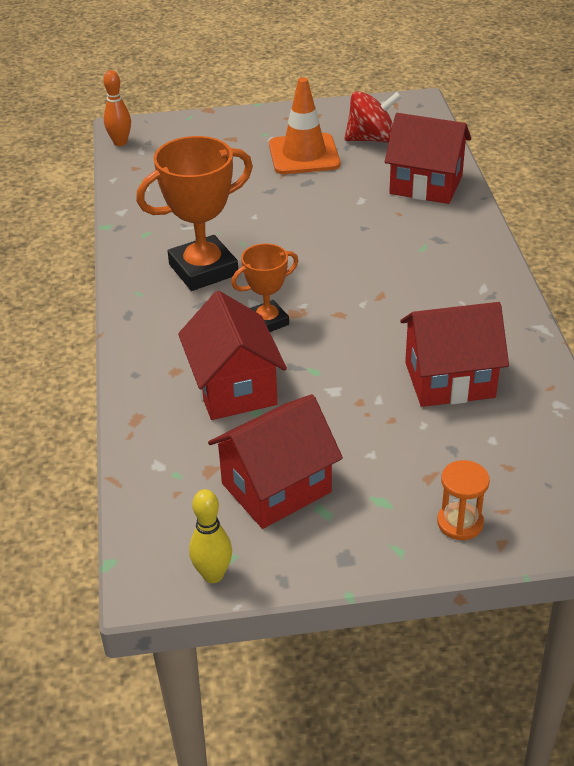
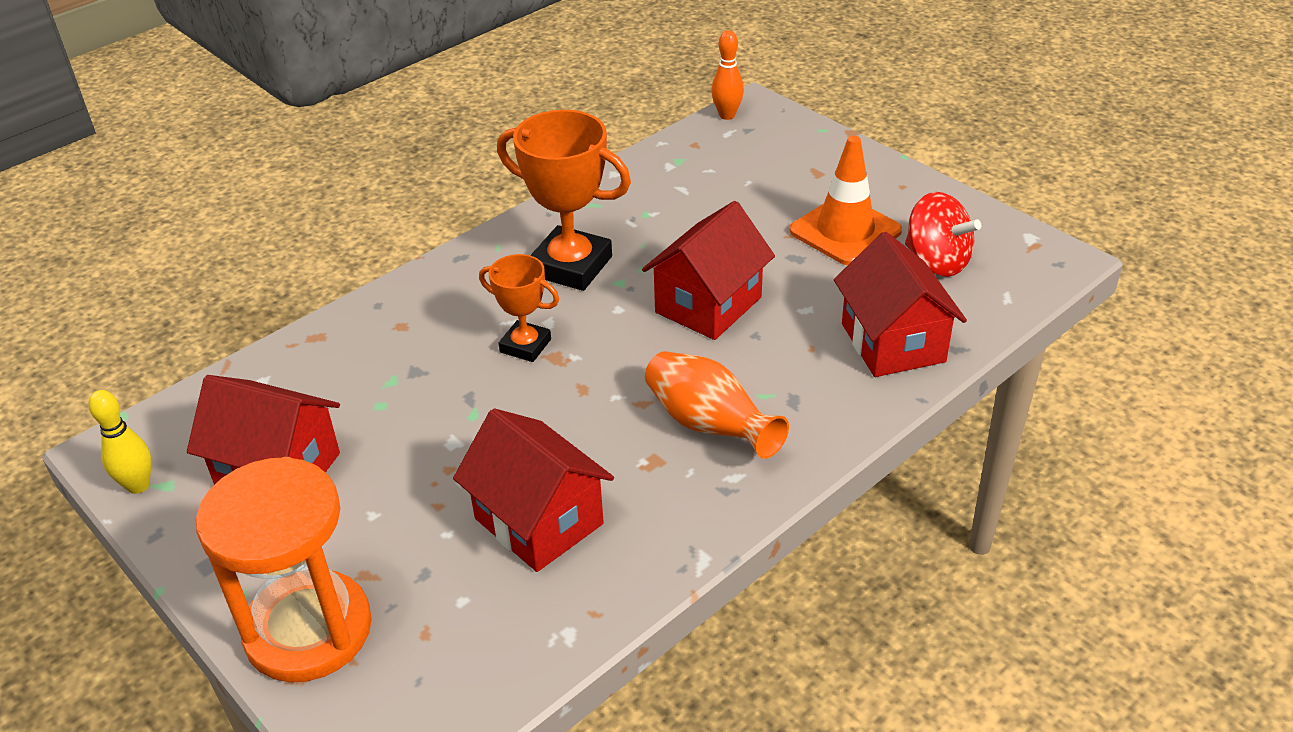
camera: 55 degrees right, 0 degrees up
red house [178,291,287,420] -> red house moved to [642,201,775,340]
orange hourglass [437,460,490,540] -> orange hourglass [196,457,372,682], size x2.25
none -> orange vase [645,351,789,459]

